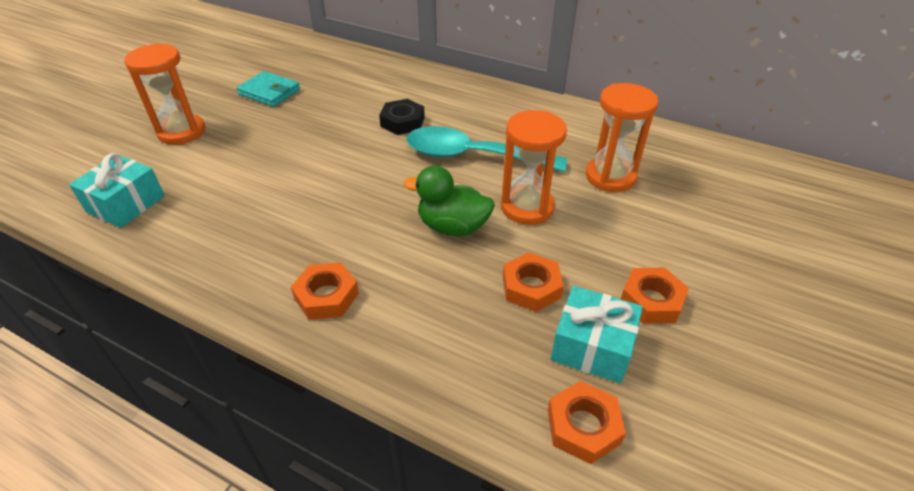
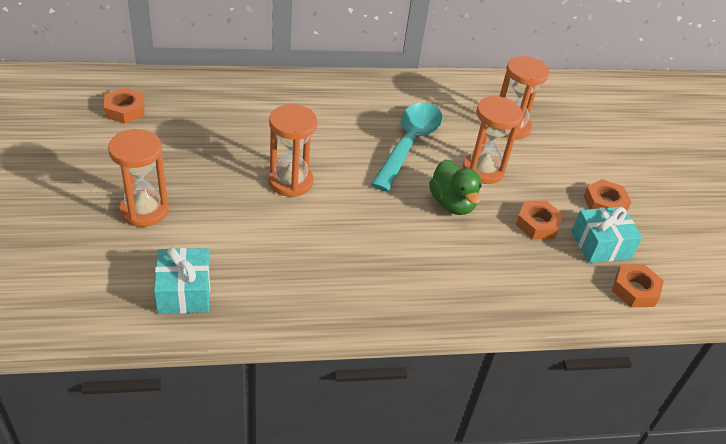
camera: 40 degrees left, 0 degrees up
turquoise wallet [236,71,300,107] -> none
orange nut [291,262,359,320] -> orange nut moved to [104,88,144,124]
black nut [379,99,425,135] -> none
green duck [403,165,495,236] -> green duck turned 90 degrees counterclockwise [429,159,482,215]
turquoise spoon [406,126,567,172] -> turquoise spoon turned 135 degrees clockwise [371,103,443,192]
none -> orange hourglass [268,104,317,197]

